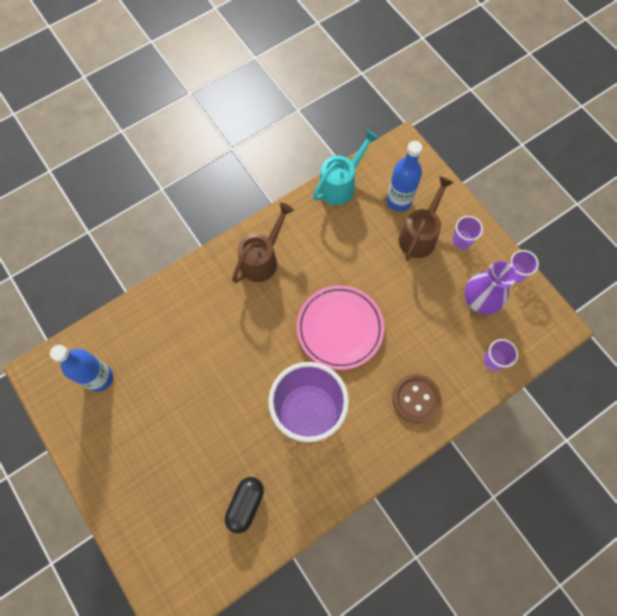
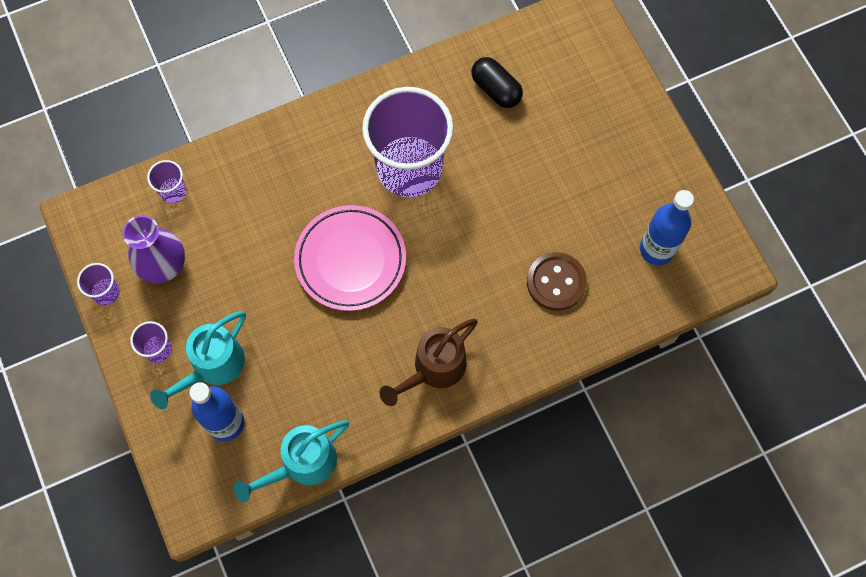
camera: 170 degrees left, 0 degrees up
black capsule [225,477,264,533] -> black capsule turned 75 degrees counterclockwise [471,57,523,108]
brown button [392,374,441,423] -> brown button moved to [527,252,587,311]
brown watering can [399,176,454,260] -> turquoise watering can [150,311,246,409]

